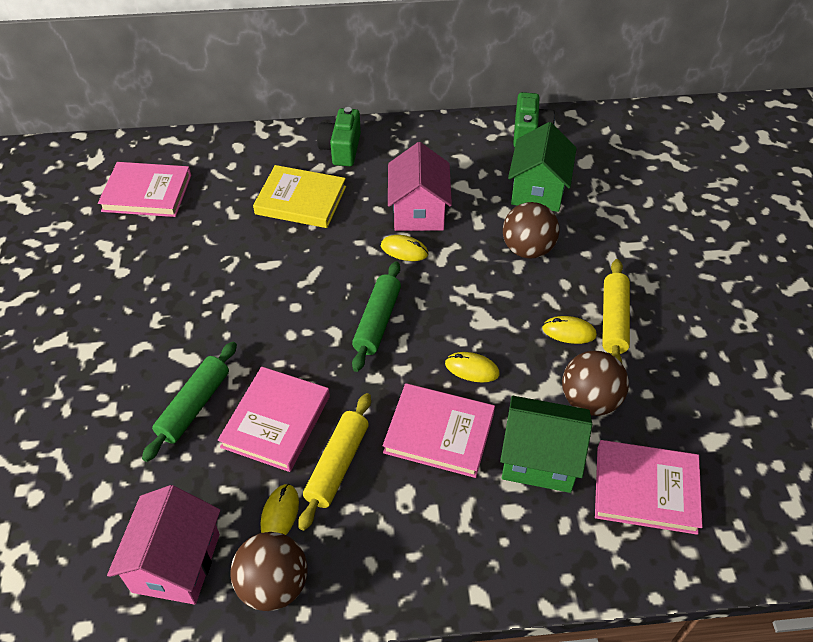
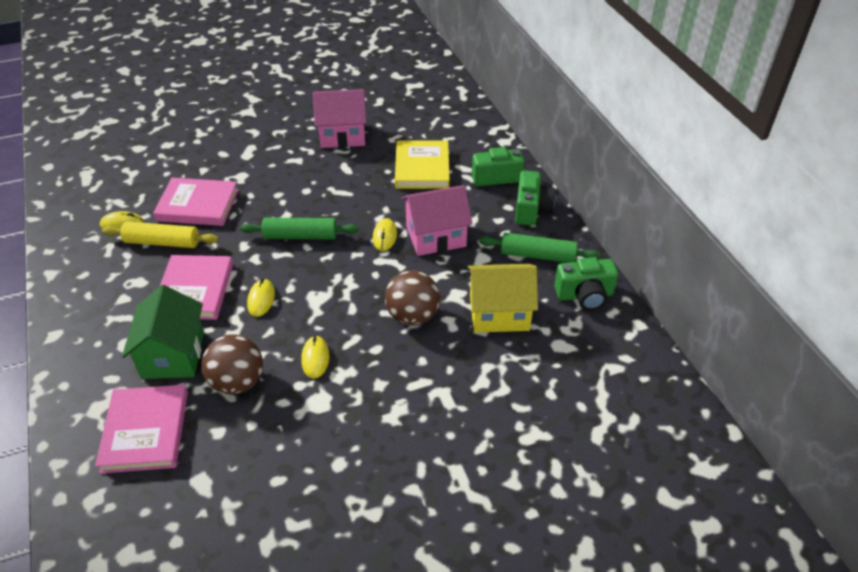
camera: 75 degrees right, 5 degrees down
pink book [98,162,191,217] -> none
pink house [107,485,220,605] -> pink house moved to [313,89,366,148]
green rolling pin [142,342,237,462] -> green rolling pin moved to [479,232,600,263]
brown ball [231,532,308,611] -> none
green house [508,122,577,212] -> yellow house [467,264,538,333]
yellow rolling pin [602,259,630,363] -> none
none -> green camera [515,171,556,226]

